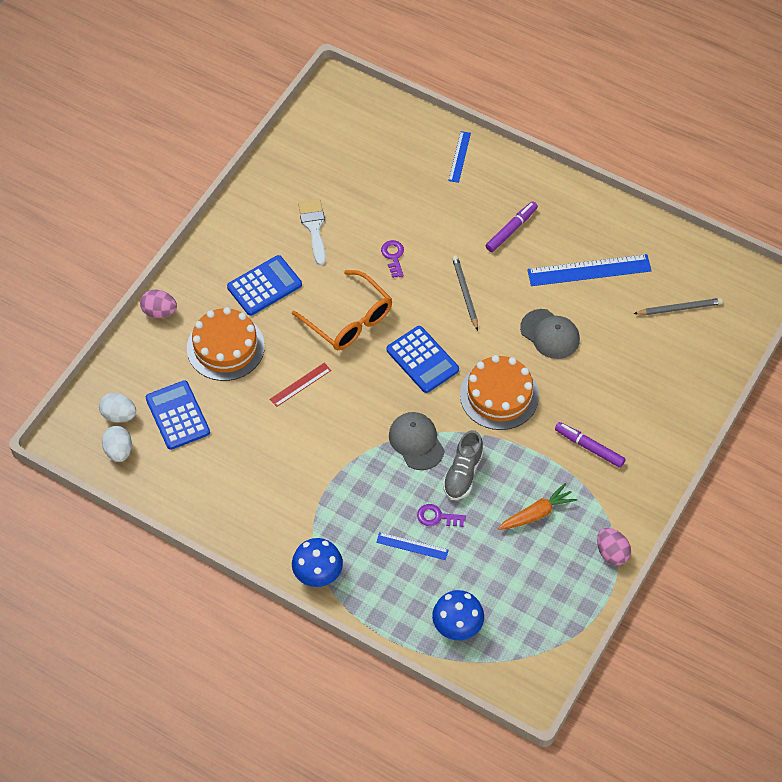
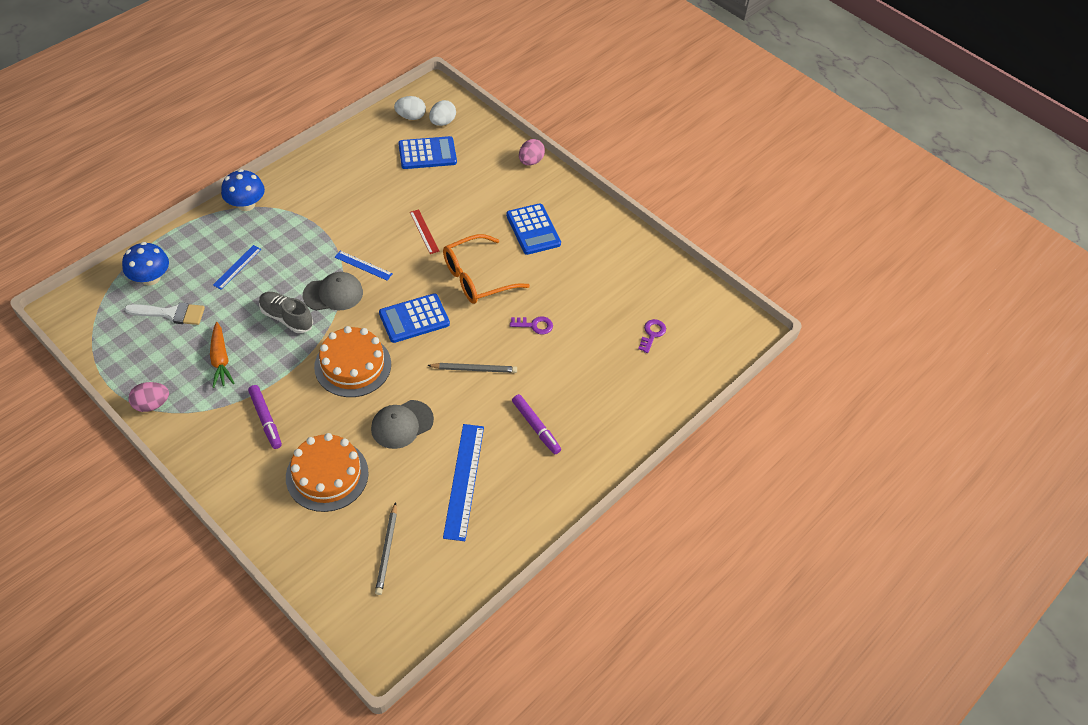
camera: 100 degrees right, 5 degrees down
orange cake [187,307,265,381] -> orange cake moved to [286,433,369,512]
white brush [298,199,326,265] -> white brush moved to [125,302,205,325]
purple key [417,504,466,527] -> purple key moved to [638,319,666,353]
blue ruler [448,131,471,183] -> blue ruler moved to [335,251,393,281]
purple marker [555,422,625,468] -> purple marker turned 105 degrees clockwise [248,385,282,449]

